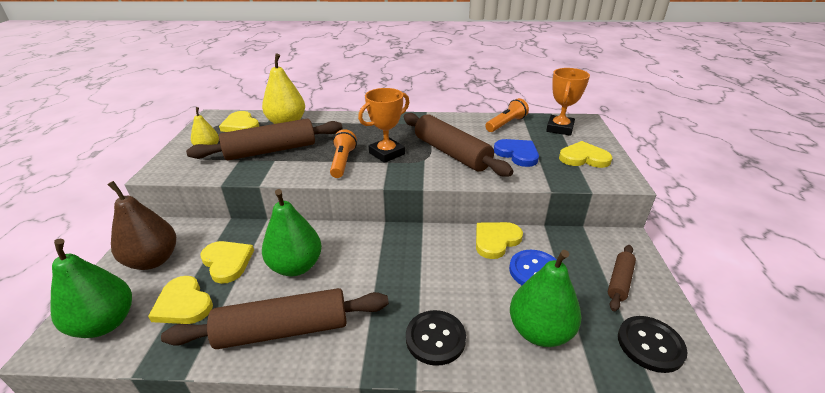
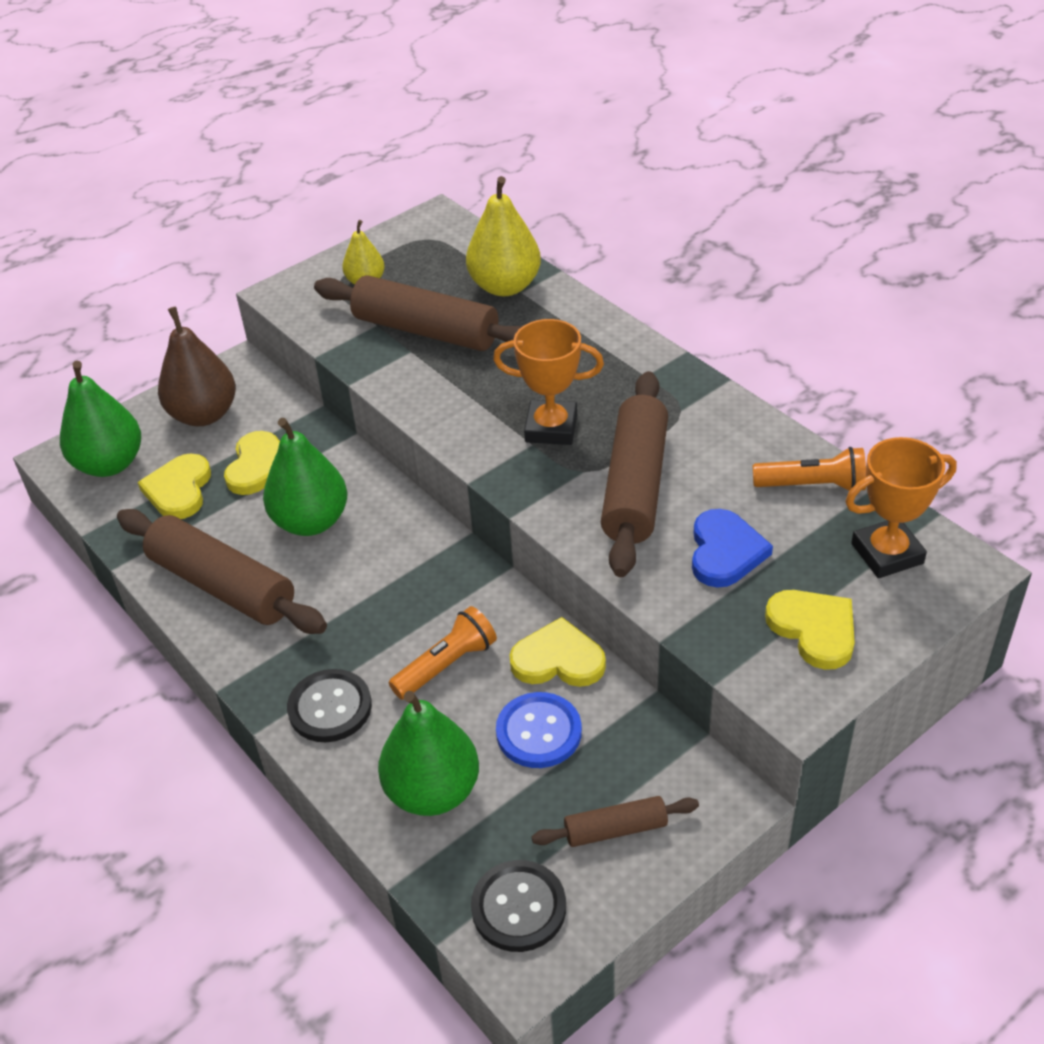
camera: 50 degrees right, 10 degrees up
yellow heart [219,111,260,132] -> none
orange flashlight [330,129,357,178] -> orange flashlight moved to [389,606,497,700]

